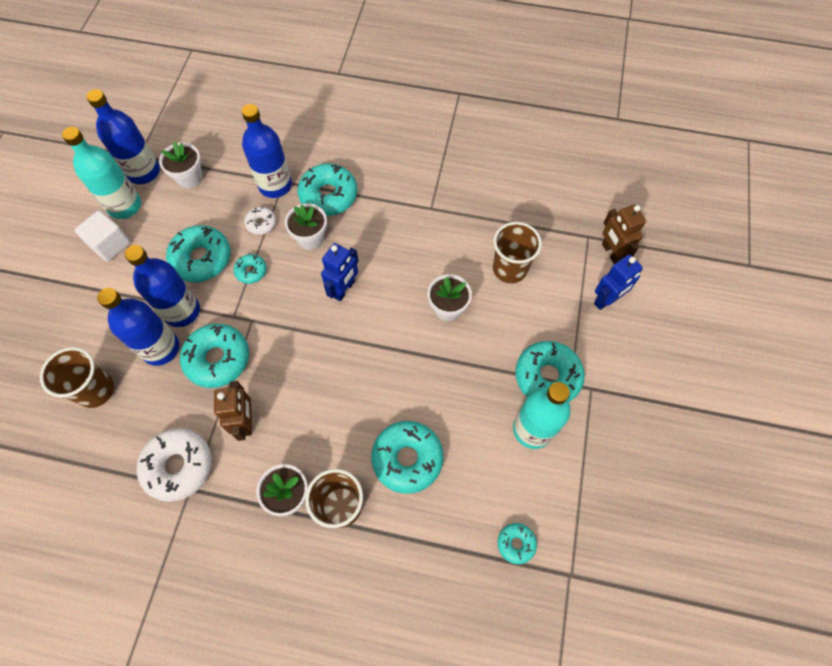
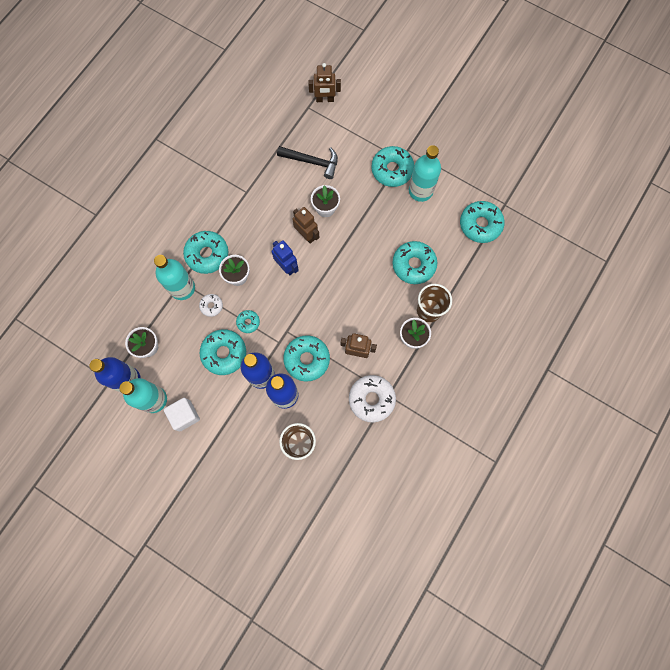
camera: 70 degrees left, 10 degrees up
blue bottle [241,104,292,198] -> turquoise bottle [154,255,195,300]
brown cup [493,222,542,283] -> black hammer [277,146,338,179]
turquoise donut [498,523,537,564] -> turquoise donut [460,201,505,243], size x1.93
blue robot [594,254,643,310] -> none
none -> brown robot [293,207,319,244]

